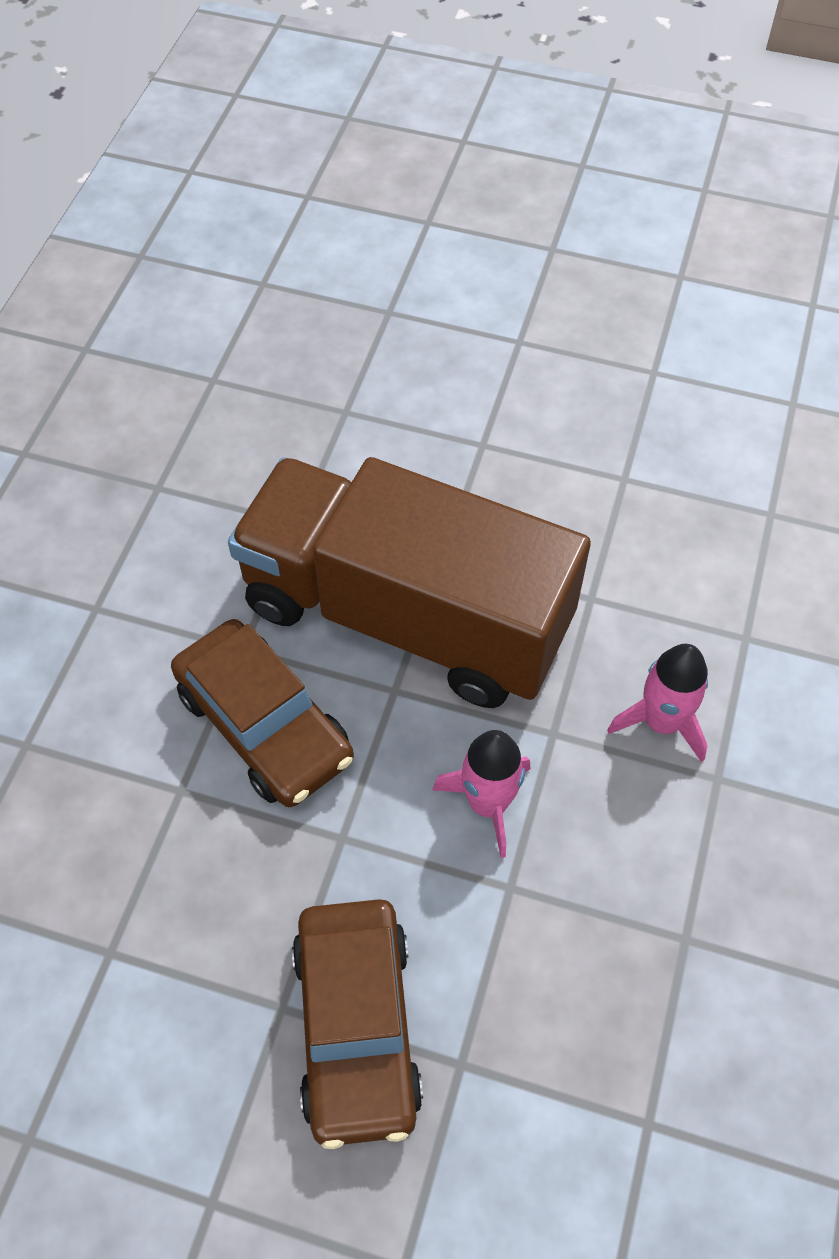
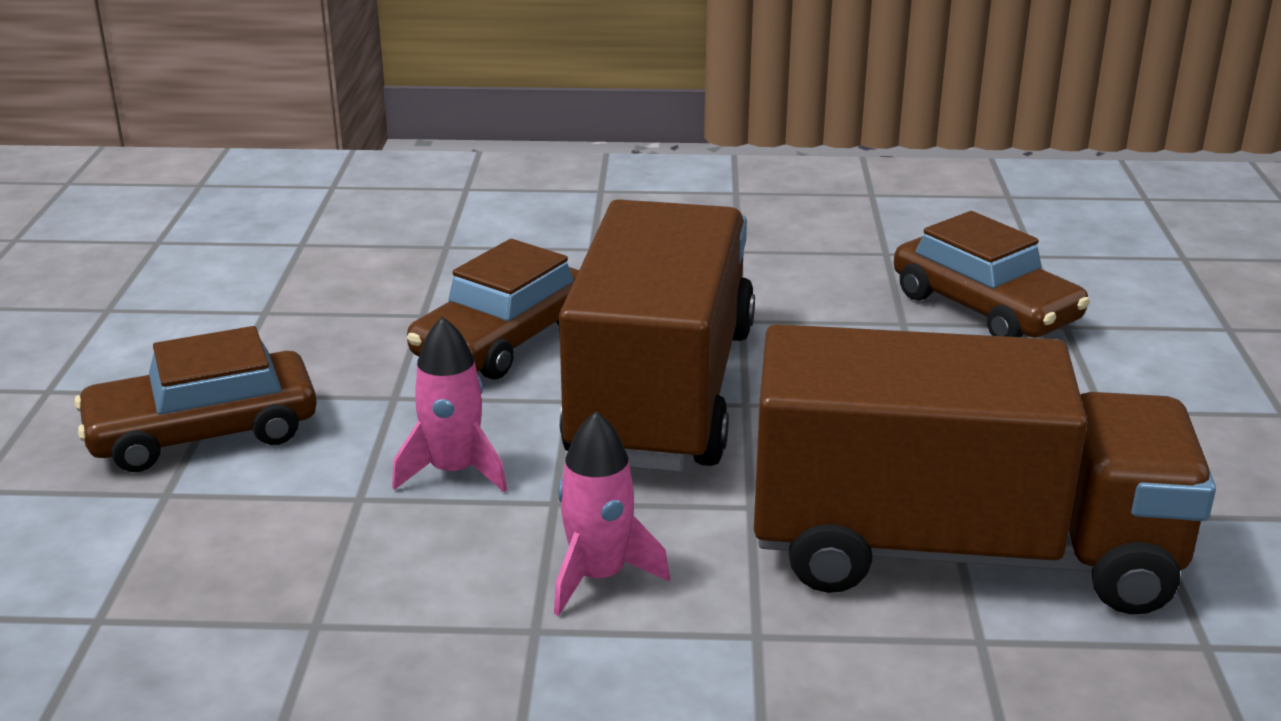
camera: 75 degrees right, 30 degrees down
none -> brown truck [754,324,1216,615]
none -> brown car [894,211,1090,338]

